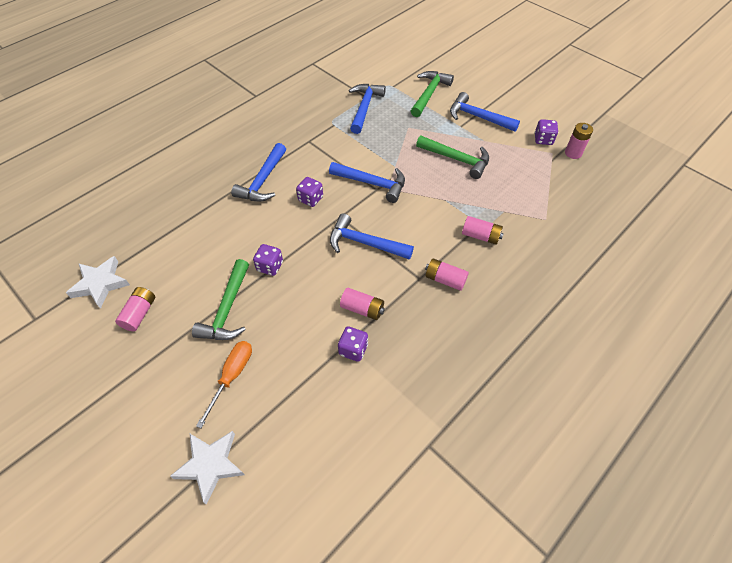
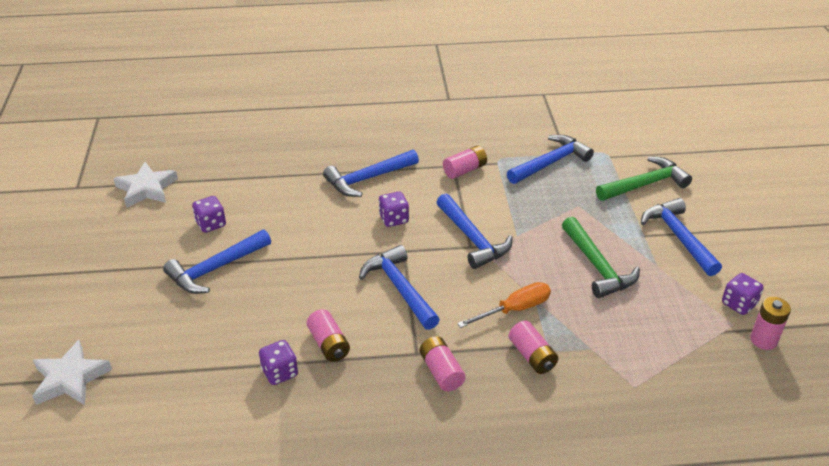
camera: 40 degrees right, 15 degrees down
pink battery [115,287,155,331] -> pink battery moved to [443,146,487,179]
green hammer [192,259,249,340] -> blue hammer [163,229,271,294]
orange screwdriver [196,341,252,428] -> orange screwdriver moved to [457,282,551,328]
purple dice [253,244,283,276] -> purple dice moved to [192,196,226,233]

